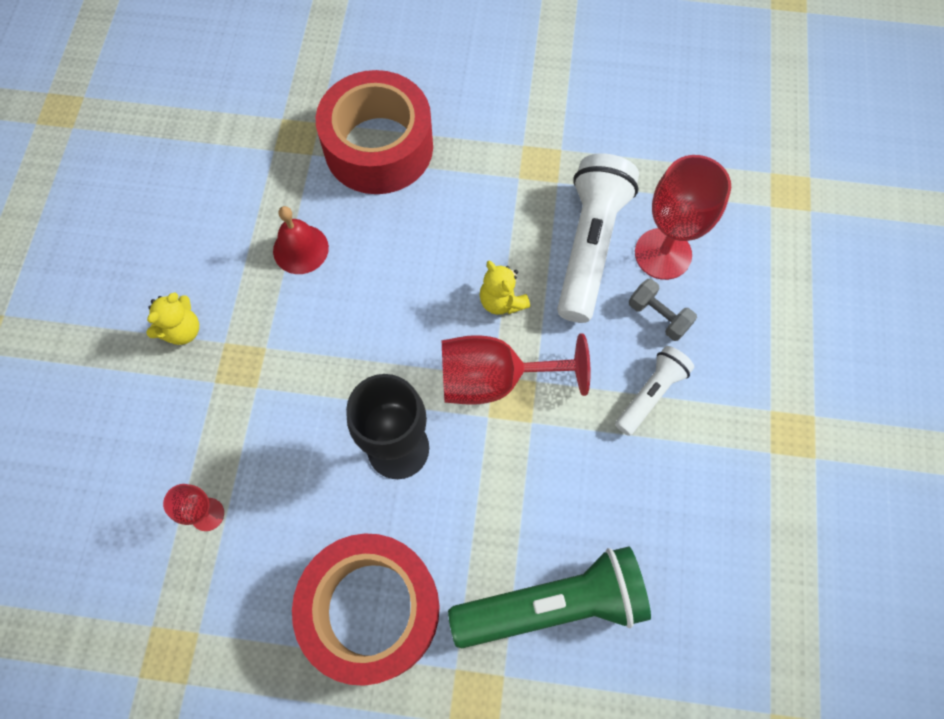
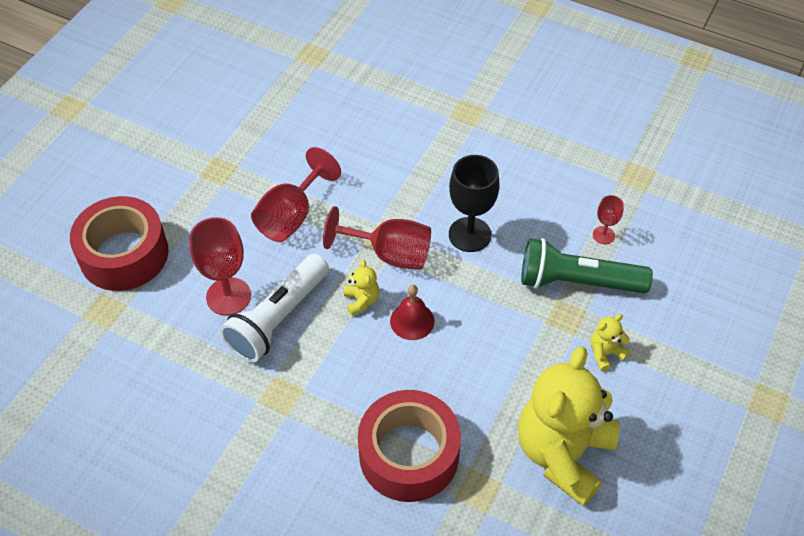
camera: 160 degrees left, 15 degrees down
red bell [273,206,329,274] -> red bell moved to [390,285,435,340]
red tape [292,533,440,686] -> red tape moved to [70,196,168,291]
green flashlight [448,546,651,648] -> green flashlight moved to [521,238,653,293]
white flashlight [615,346,694,436] -> red goblet [251,147,341,242]
grey dumbbell [629,279,697,341] -> none
none -> yellow teddy bear [518,346,620,506]

